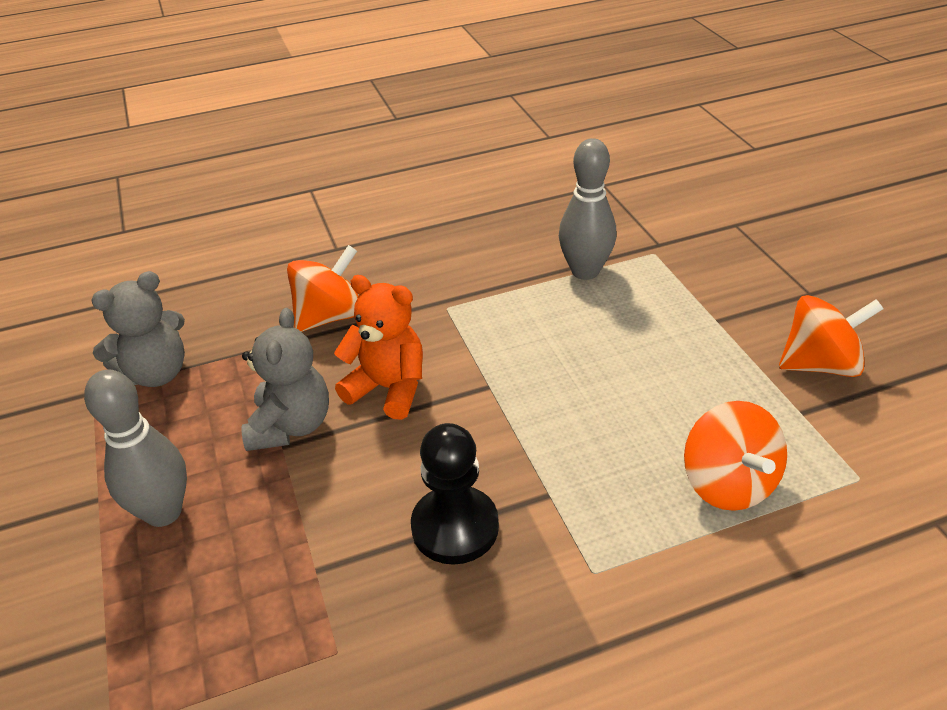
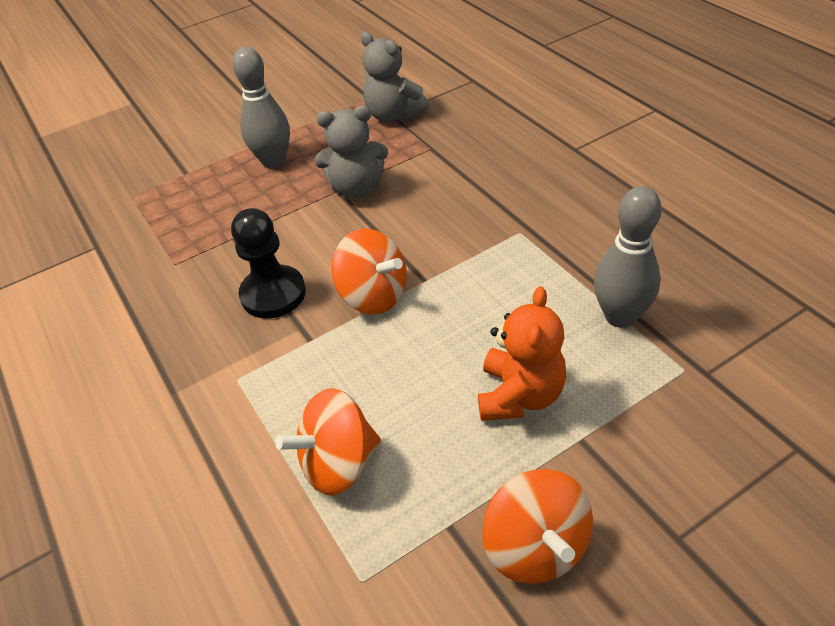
camera: 80 degrees right, 5 degrees up
orange spinning top [287,245,358,332] -> orange spinning top moved to [332,229,407,315]
orange teddy bear [334,275,423,420] -> orange teddy bear moved to [478,286,567,421]

